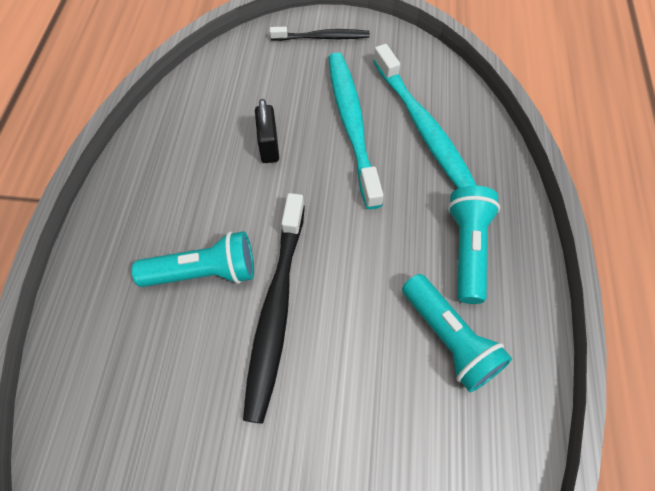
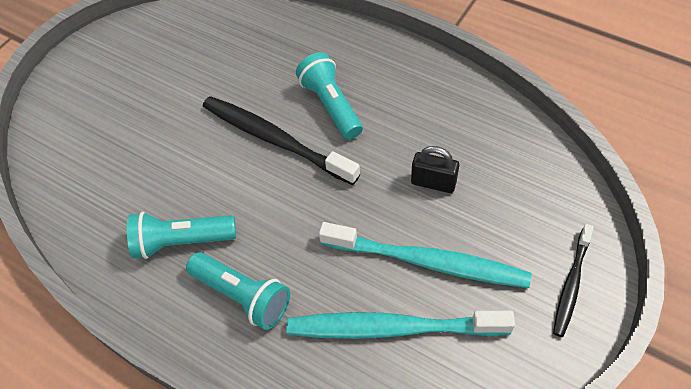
camera: 120 degrees right, 5 degrees down
turquoise flashlight [132,231,254,287] -> turquoise flashlight turned 135 degrees clockwise [296,52,363,139]

